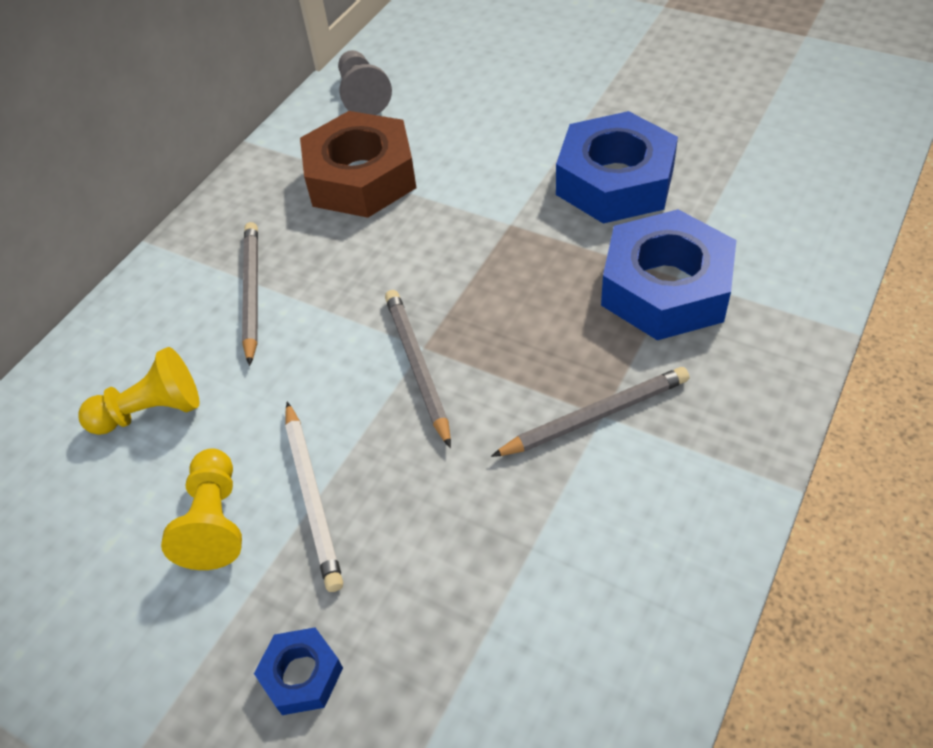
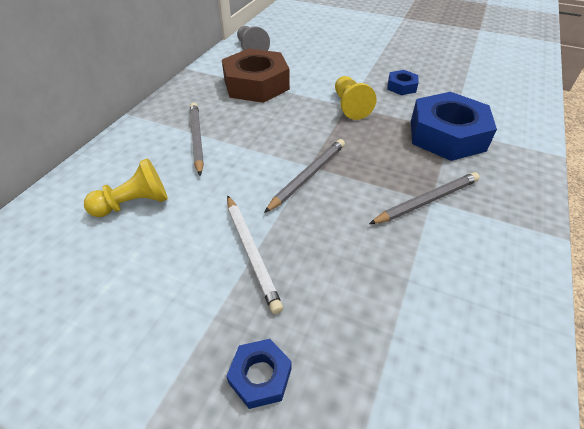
camera: 10 degrees left, 5 degrees down
yellow pawn [161,449,242,570] -> yellow pawn moved to [335,76,377,120]
grey pencil [385,290,451,448] -> grey pencil turned 60 degrees clockwise [264,139,345,213]
blue nut [556,111,678,224] -> blue nut [387,70,418,95], size x0.46

